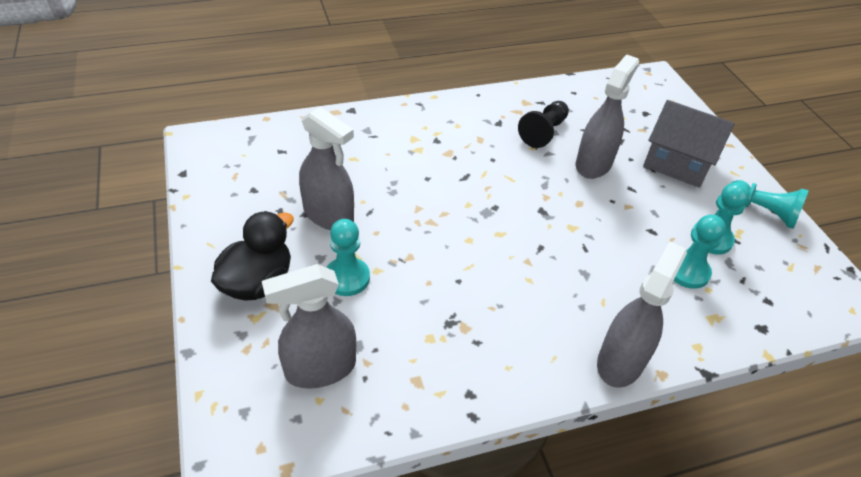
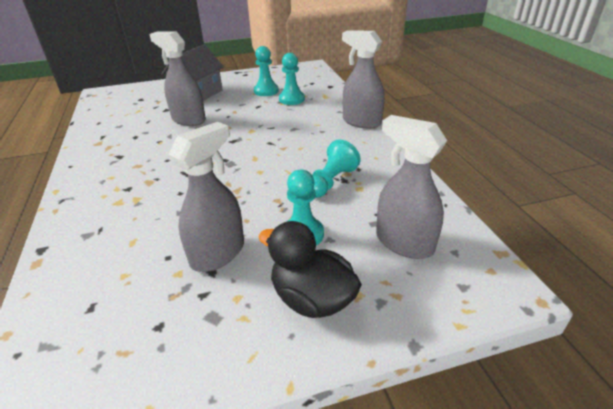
camera: 85 degrees left, 10 degrees down
grey spray bottle [262,264,356,389] -> grey spray bottle turned 150 degrees clockwise [376,115,447,259]
black pawn [518,101,569,148] -> none
turquoise pawn [731,180,809,229] -> turquoise pawn moved to [312,140,360,198]

